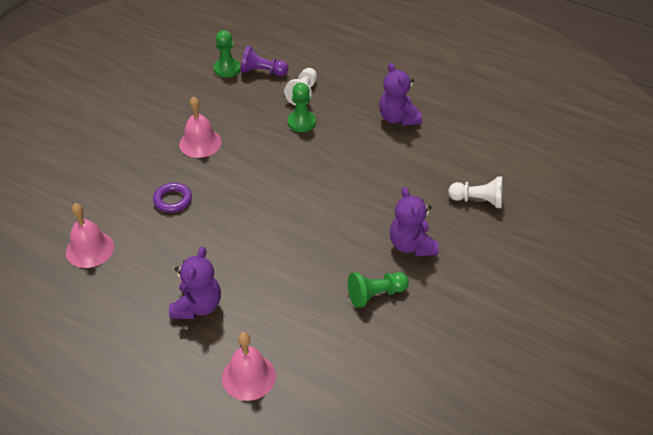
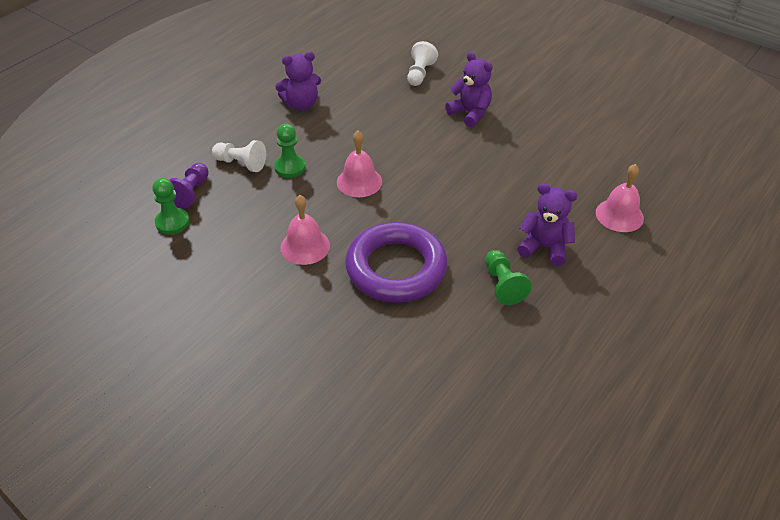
camera: 85 degrees left, 0 degrees up
pink bell [66,203,114,268] -> pink bell moved to [337,131,382,197]
purple ring [153,183,192,213] -> purple ring [345,222,447,303], size x2.32
green pawn [348,272,409,308] -> green pawn moved to [485,250,532,305]
purple teddy bear [390,187,439,256] -> purple teddy bear turned 120 degrees counterclockwise [445,52,493,127]

